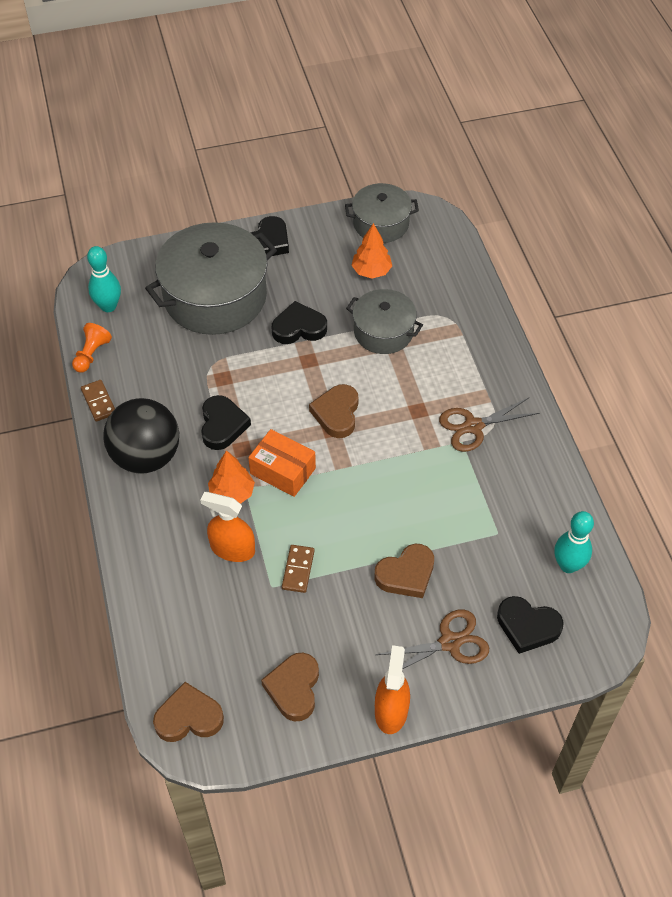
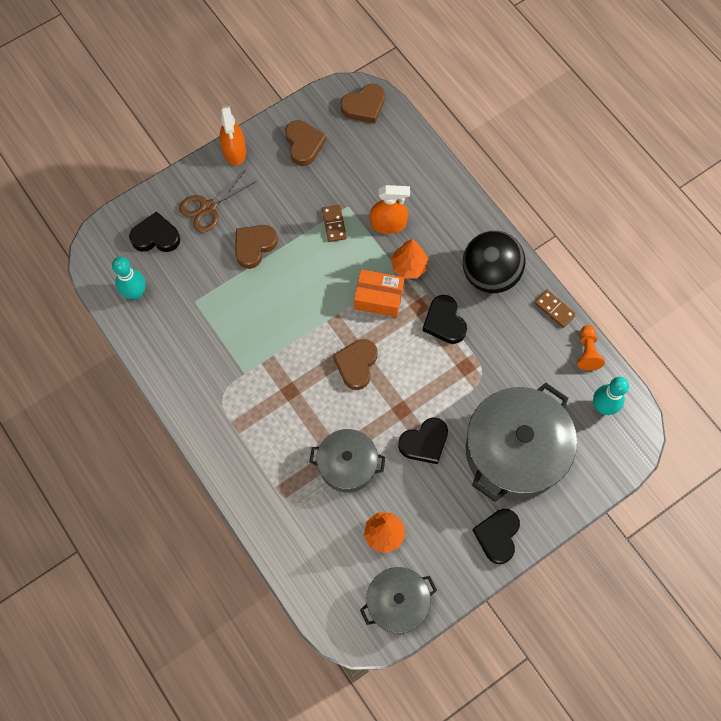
camera: 160 degrees right, 15 degrees up
brown heart [309,384,359,438] -> brown heart turned 150 degrees counterclockwise [333,339,378,390]
brown scissors [439,398,539,452] -> none

